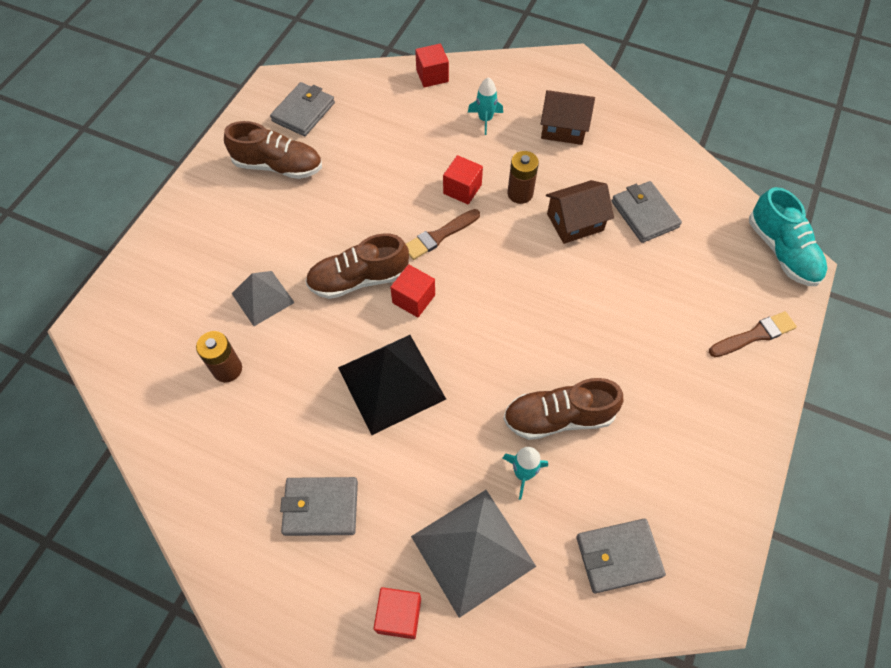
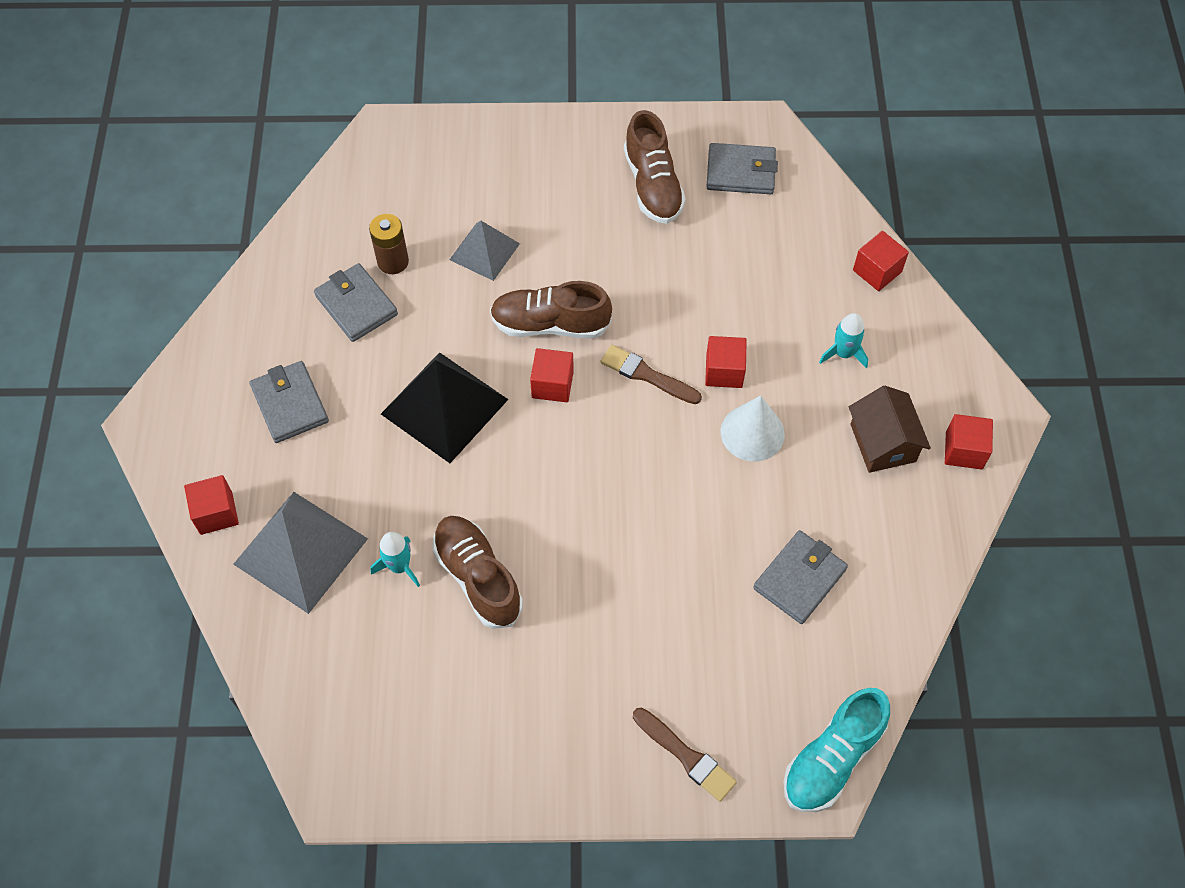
camera: 65 degrees right, 0 degrees up
brown shoe [305,233,409,299] -> brown shoe turned 45 degrees counterclockwise [490,281,612,338]
brown battery [508,151,539,204] -> white cone [721,395,785,462]
brown house [546,180,614,244] -> none
grey wallet [576,519,666,593] -> grey wallet moved to [314,263,398,342]
none -> red cube [945,414,993,470]

